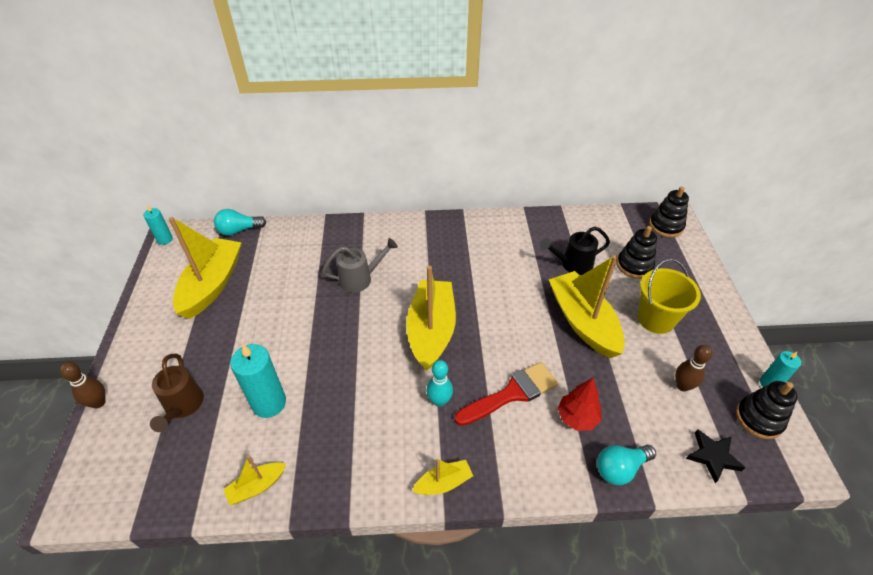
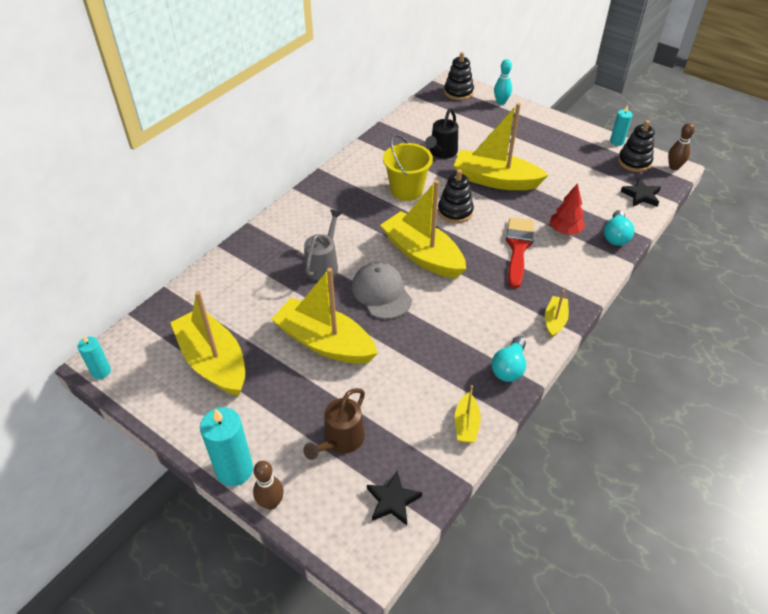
camera: 50 degrees left, 0 degrees up
brown watering can [150,354,204,432] -> brown watering can turned 90 degrees clockwise [303,388,365,460]
turquoise light bulb [214,209,266,236] -> turquoise light bulb moved to [491,336,526,382]
turquoise candle [230,344,286,418] -> turquoise candle moved to [200,407,253,486]
turquoise bowling pin [427,360,453,407] -> turquoise bowling pin moved to [494,59,512,105]
black stacking toy [617,226,657,279] -> black stacking toy moved to [438,169,474,223]
yellow bucket [638,259,701,334] -> yellow bucket moved to [383,134,433,201]
brown bowling pin [675,345,712,392] -> brown bowling pin moved to [668,123,695,170]
none -> yellow boat [271,268,378,364]
none -> grey cap [352,262,412,319]
none -> black star [367,471,422,525]

